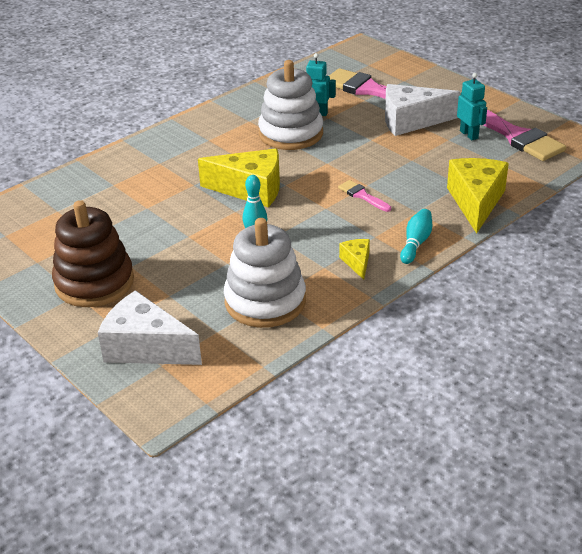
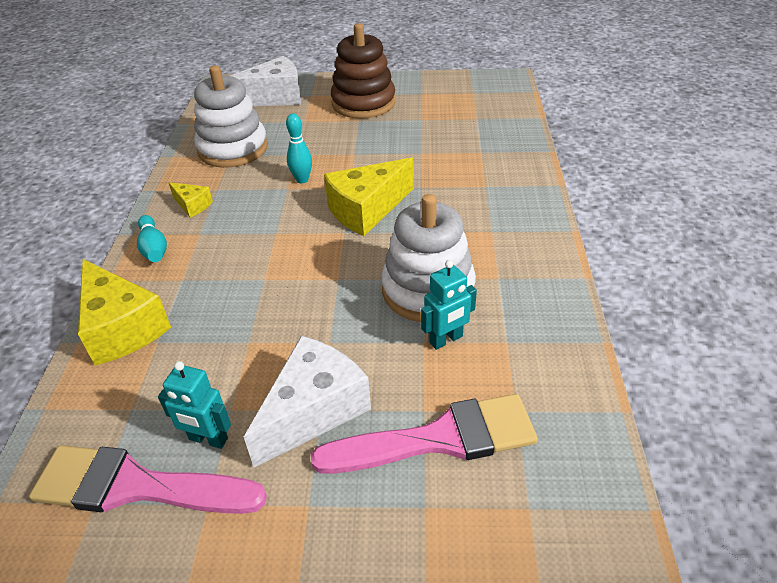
camera: 135 degrees right, 5 degrees up
pink brush [338,180,391,212] -> none

